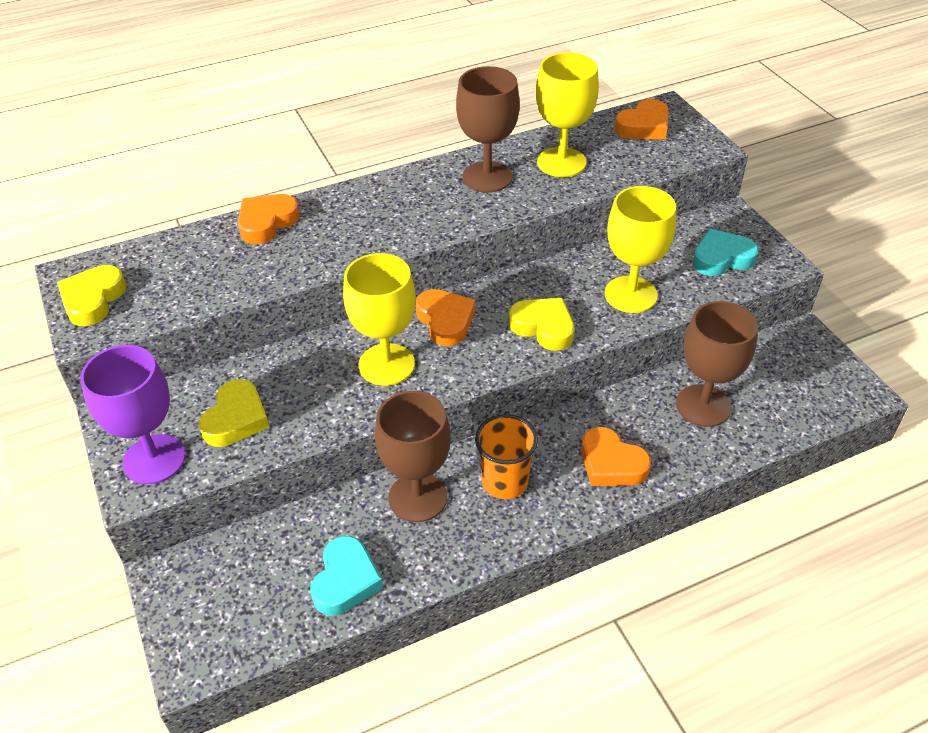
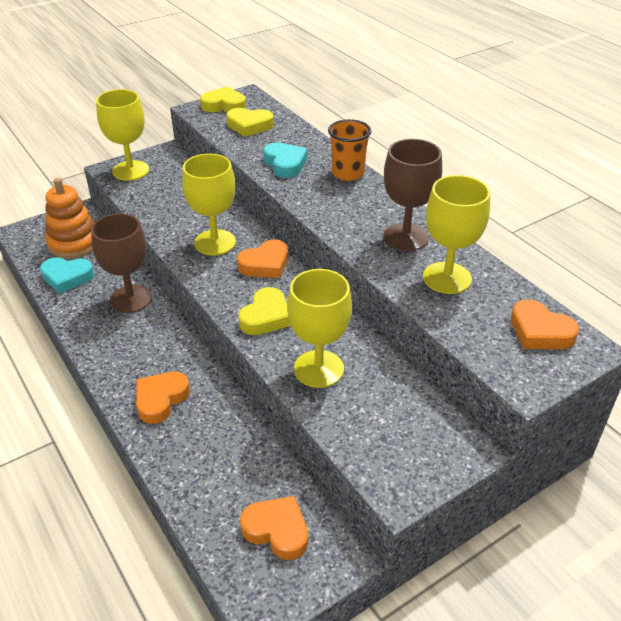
camera: 80 degrees right, 5 degrees down
purple goblet [80,345,186,484] -> yellow goblet [96,89,149,181]
yellow heart [199,379,269,447] -> yellow heart moved to [226,108,274,137]
orange heart [238,194,300,244] -> orange heart moved to [240,496,308,560]
orange cup [475,414,538,499] -> orange cup moved to [328,119,371,181]
brown goblet [676,301,758,427] -> none
turquoise heart [692,229,759,276] -> turquoise heart moved to [263,142,307,178]
none -> orange stacking toy [45,178,94,259]

